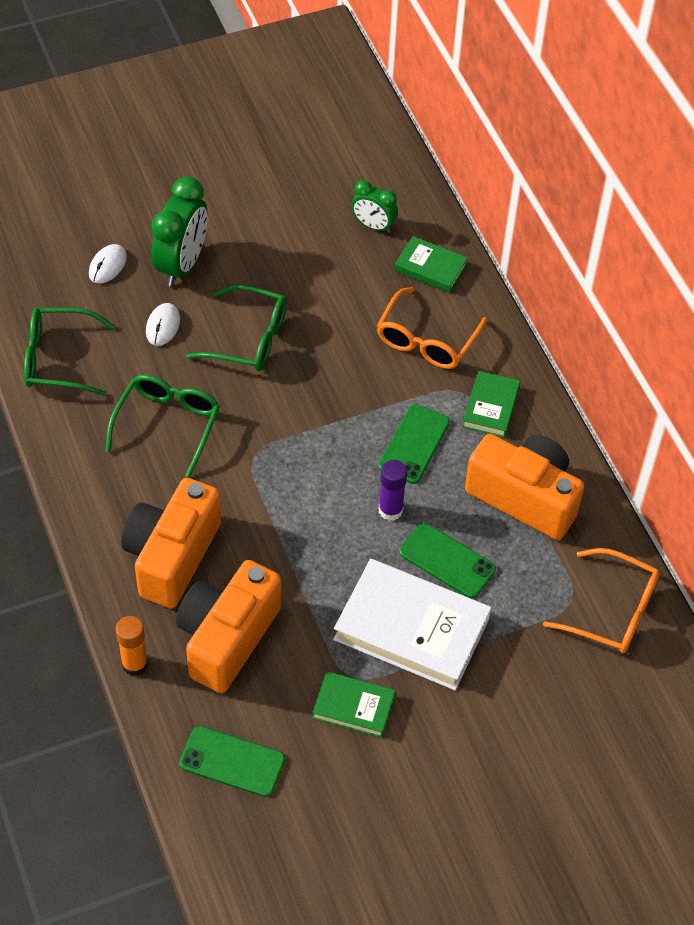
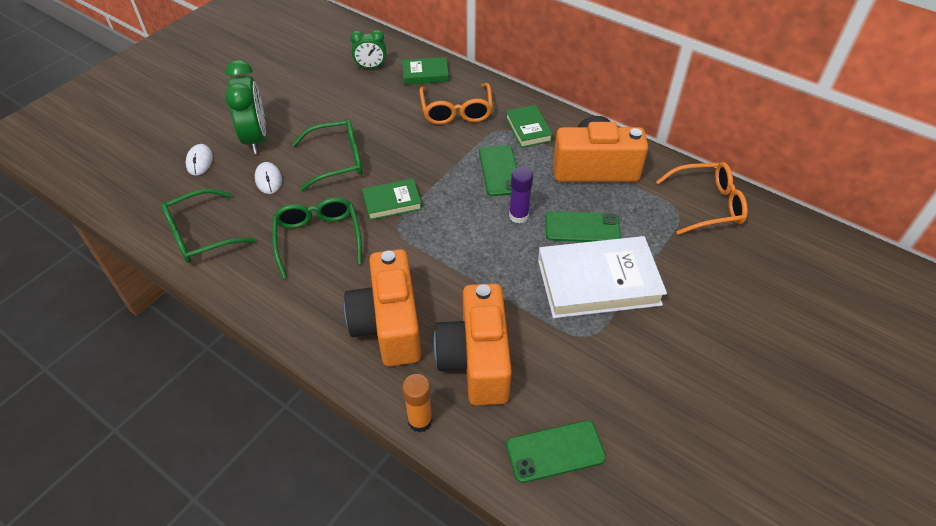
camera: 30 degrees left, 5 degrees down
green book [312,671,395,738] -> green book moved to [362,179,422,220]

